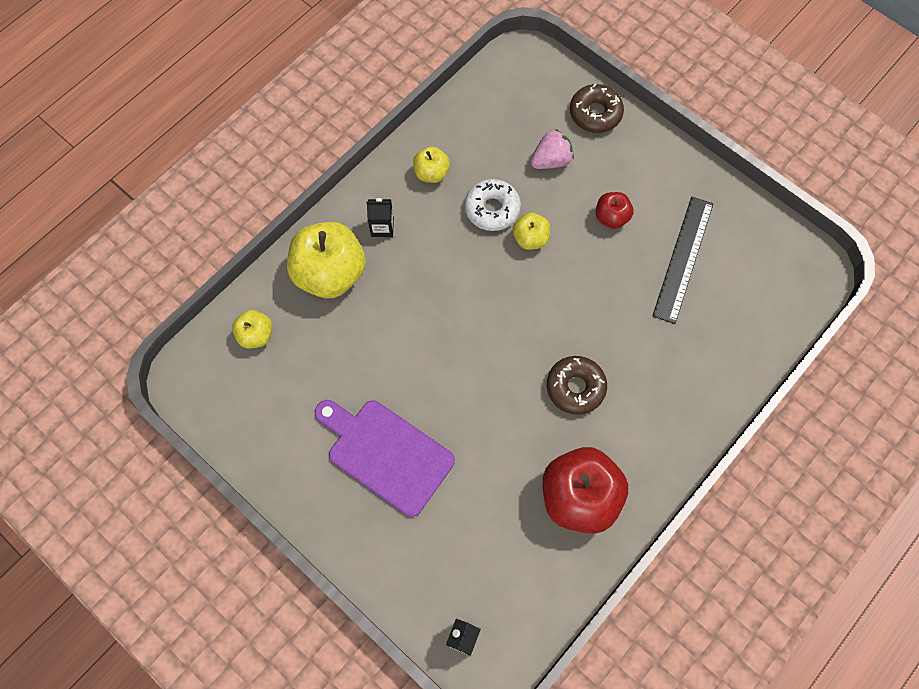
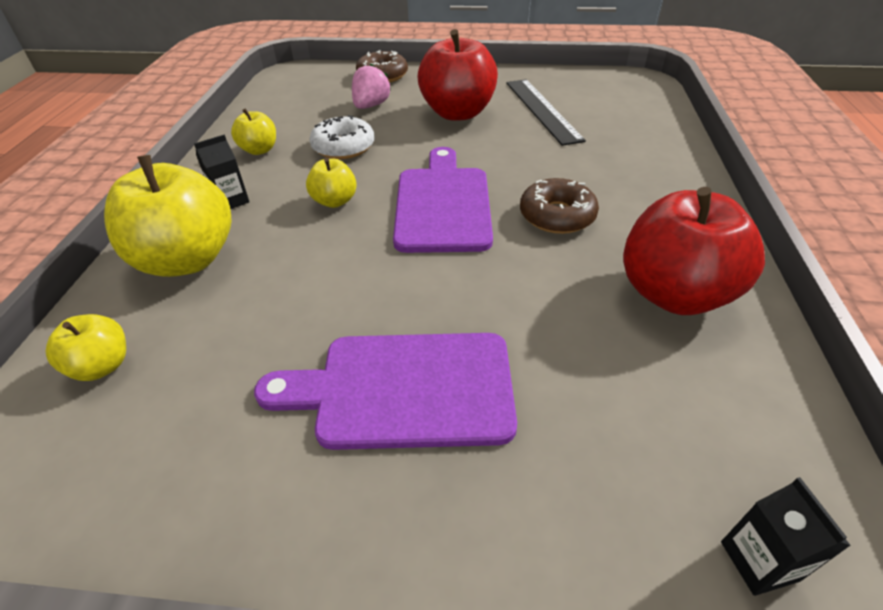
camera: 35 degrees left, 25 degrees down
yellow apple [513,213,550,250] -> yellow apple moved to [306,158,357,208]
red apple [596,192,633,229] -> red apple [418,29,498,121], size x2.00
none -> purple cutting board [393,147,493,253]

